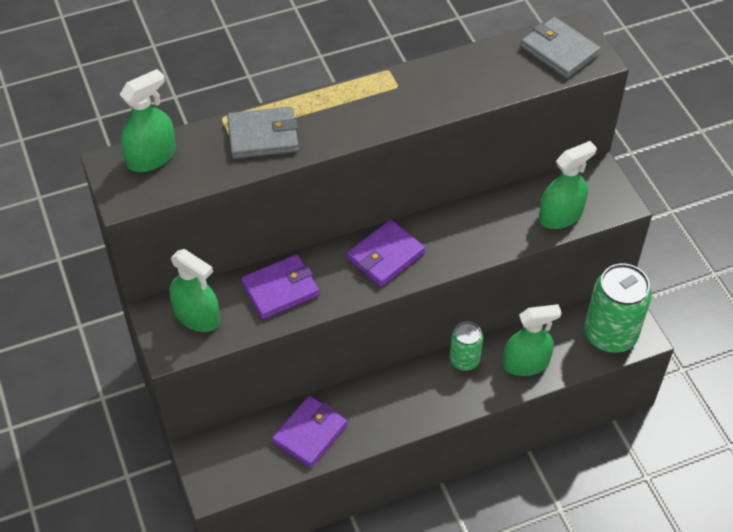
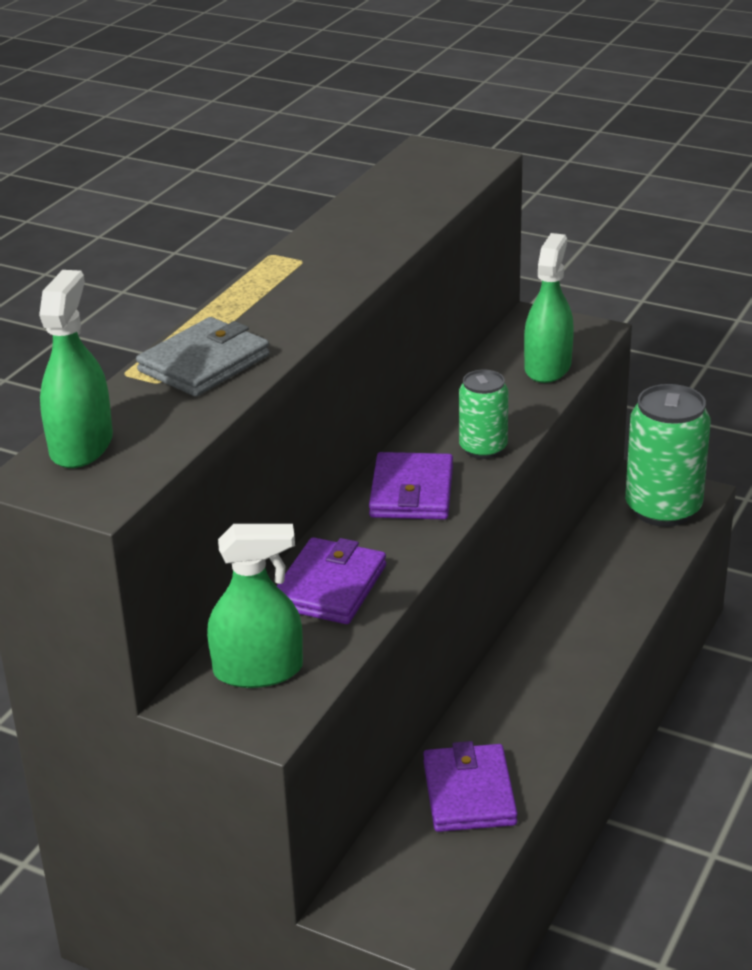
camera: 40 degrees left, 20 degrees down
green can [450,322,483,371] -> green can moved to [459,370,508,459]
green spray bottle [503,304,562,376] -> none
grey wallet [521,17,601,79] -> none

